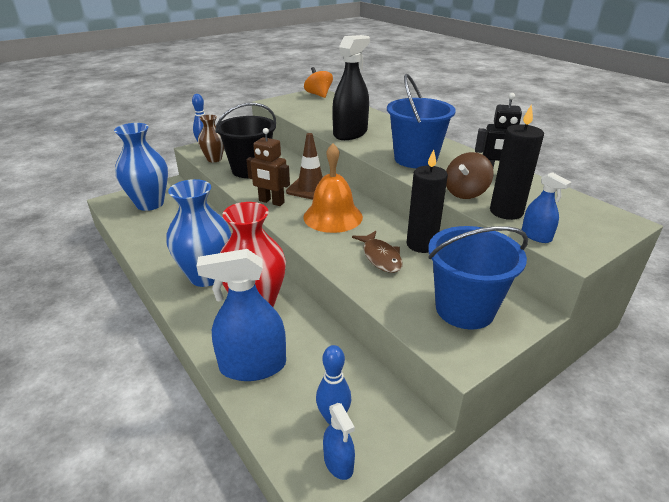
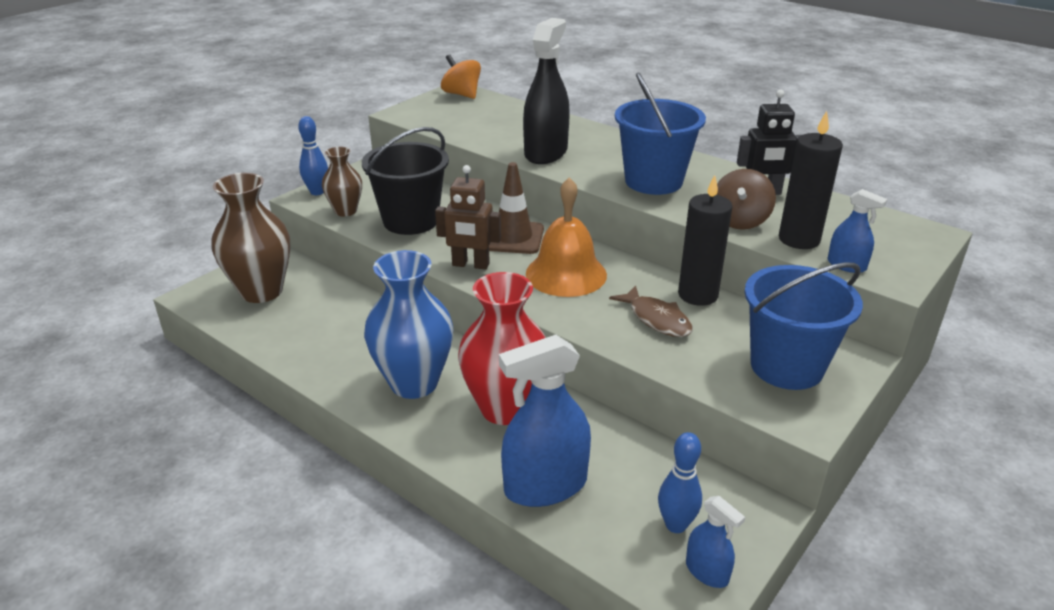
camera: 15 degrees left, 0 degrees up
blue vase [114,123,168,211] -> brown vase [212,173,290,303]

